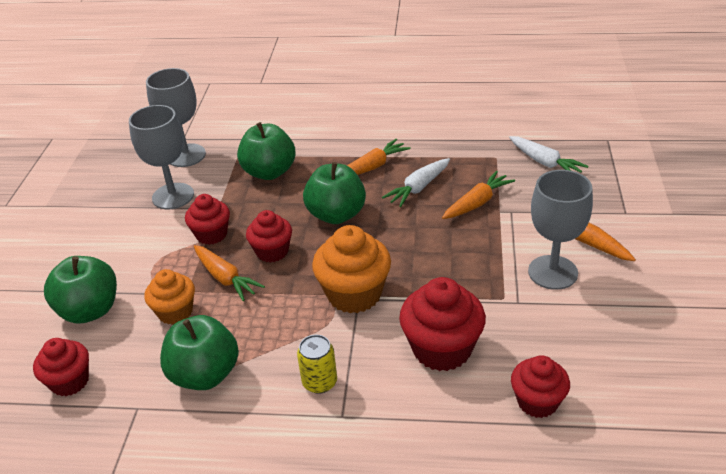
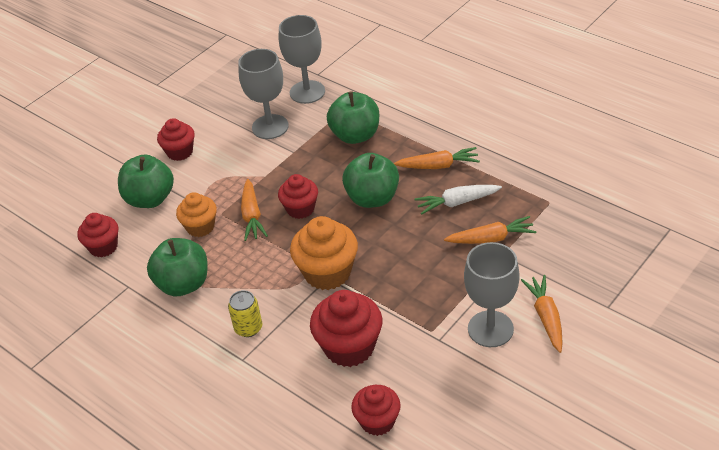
camera: 35 degrees right, 5 degrees up
red cupcake [185,194,230,245] -> red cupcake moved to [157,118,195,161]
white carrot [509,136,588,173] -> none

